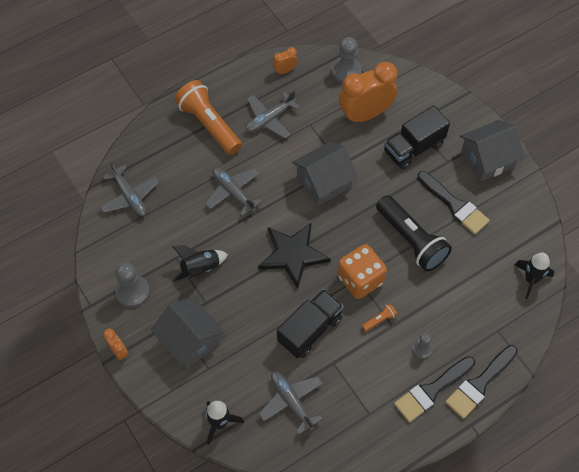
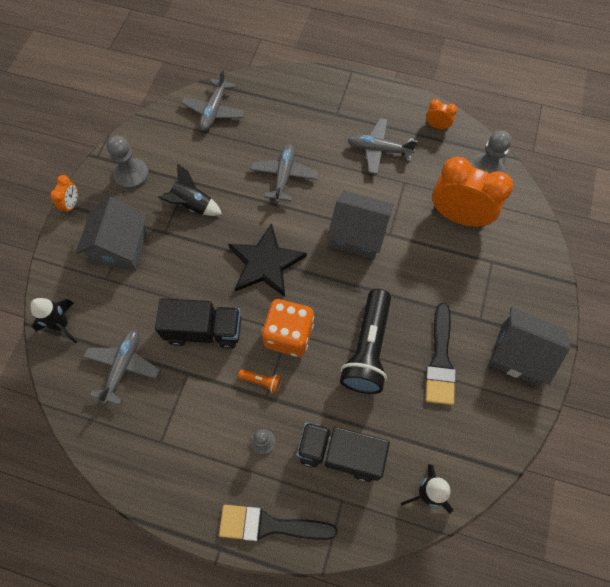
camera: 50 degrees right, 5 degrees up
orange flashlight [175,80,242,155] -> none
black truck [384,105,450,170] -> black truck moved to [297,422,390,482]
black brush [394,356,475,423] -> none

